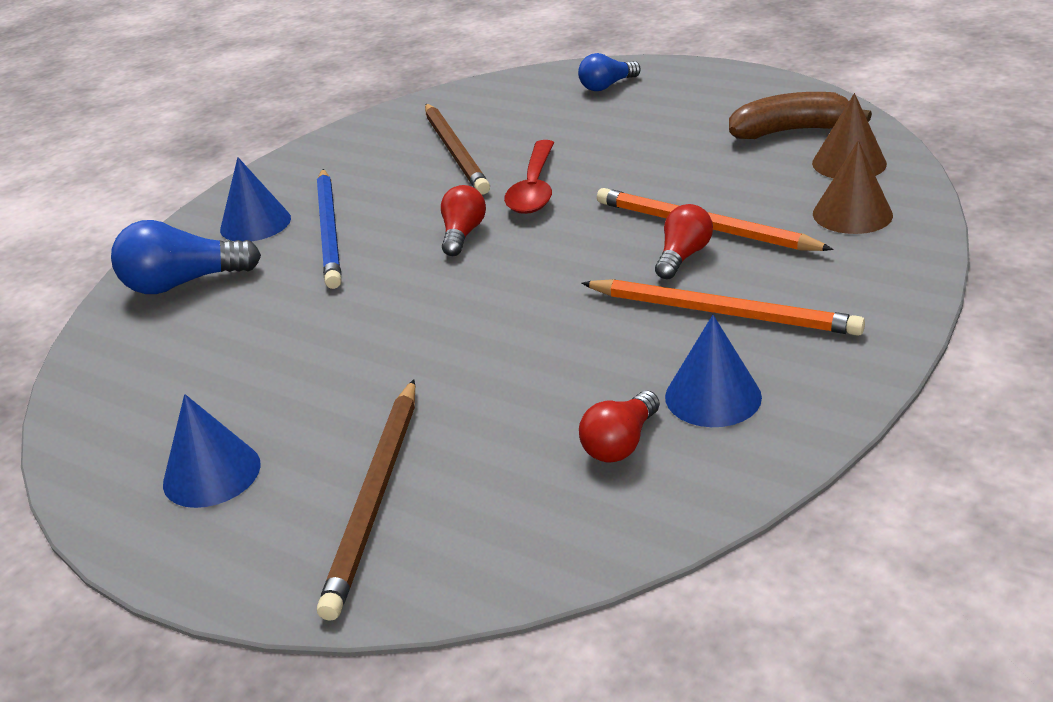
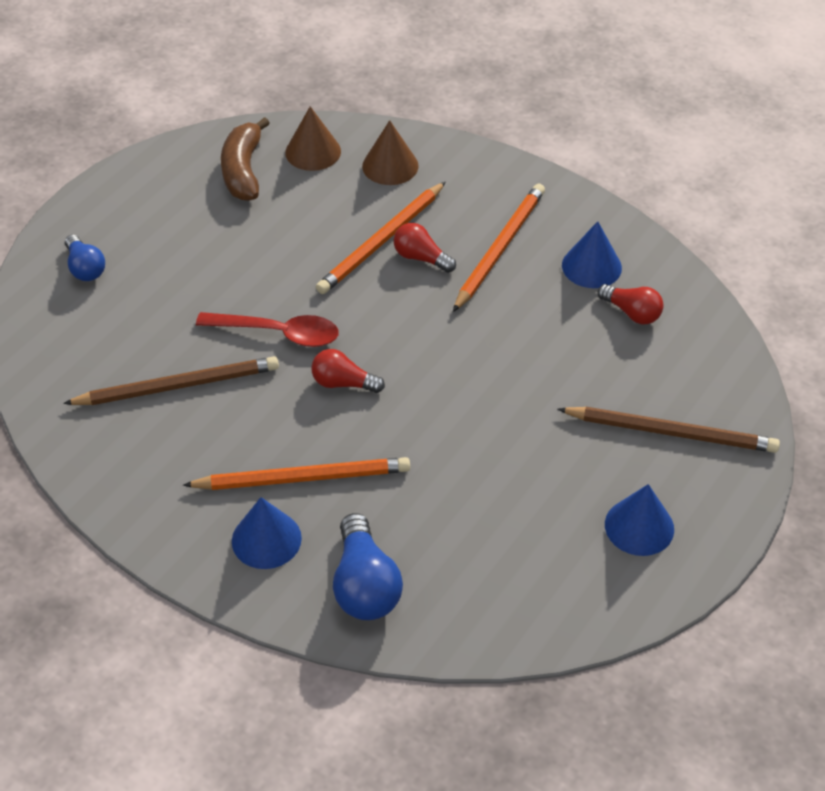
camera: 90 degrees left, 15 degrees up
blue pencil [317,169,341,289] -> orange pencil [183,457,410,490]

